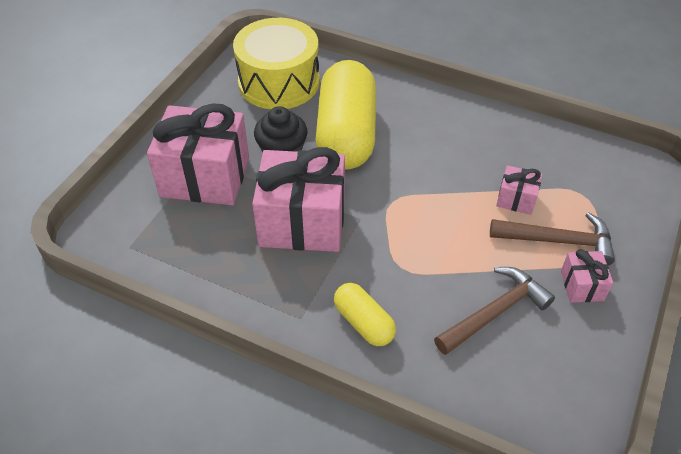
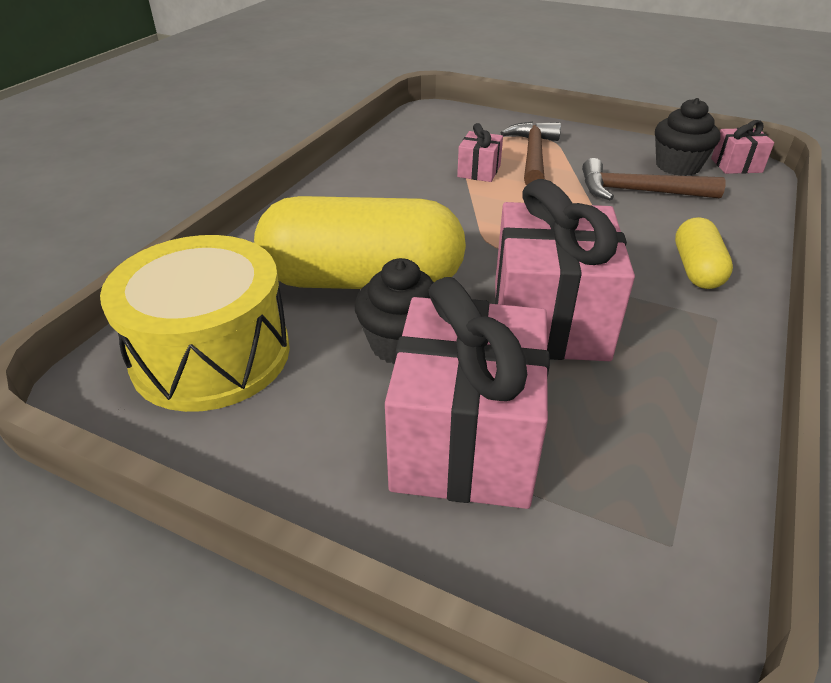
camera: 90 degrees left, 10 degrees down
yellow capsule [334,283,396,346] -> yellow capsule turned 45 degrees counterclockwise [675,217,733,289]
brown hammer [434,267,555,355] -> brown hammer turned 45 degrees counterclockwise [582,158,726,200]
pink gift [561,249,613,303] -> pink gift moved to [711,120,774,174]
none -> black cupcake [655,98,721,176]

